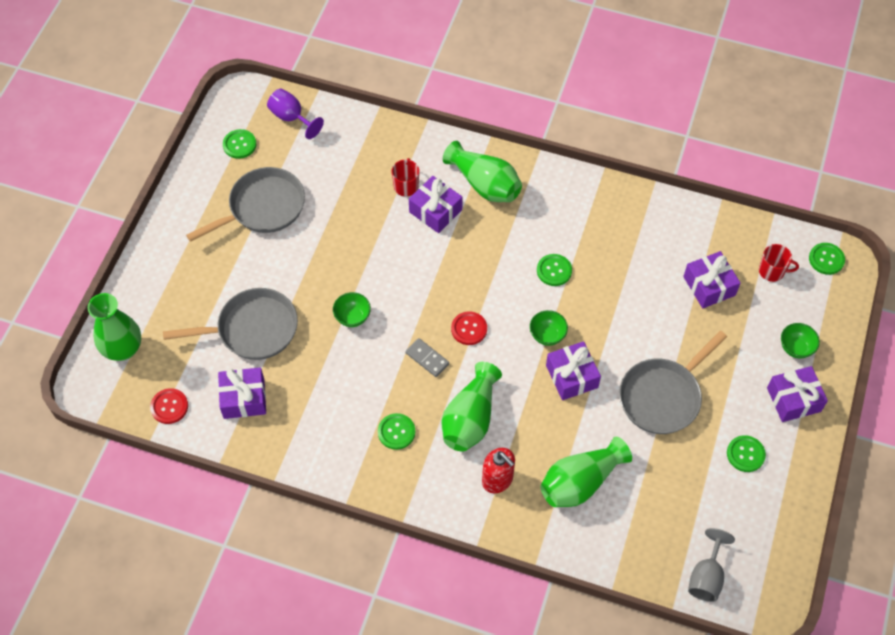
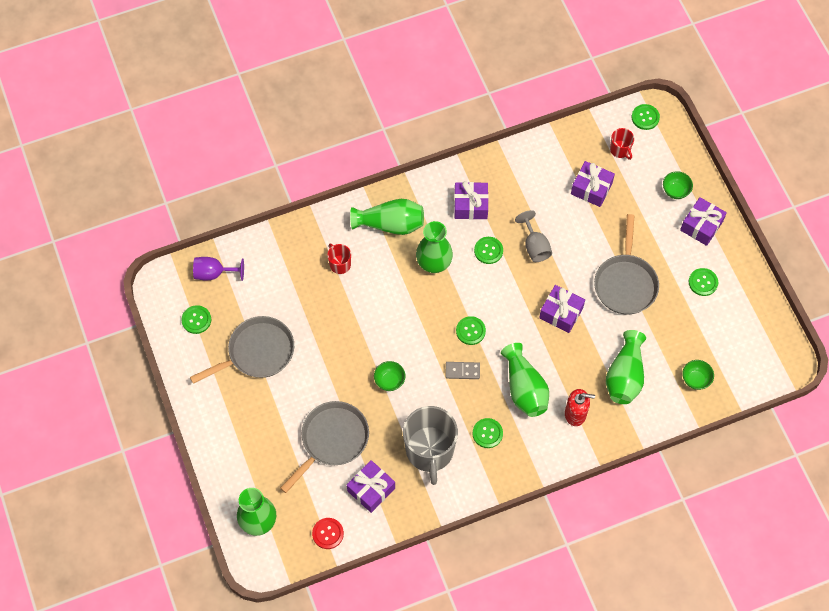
camera: 40 degrees left, 5 degrees up
grey pan [186,167,305,242] -> grey pan turned 45 degrees clockwise [190,316,294,384]
purple gift [409,176,463,233] -> purple gift moved to [454,181,489,219]
red button [451,311,487,345] -> green button [456,316,486,345]
green bowl [530,310,568,346] -> green bowl moved to [682,360,714,390]
grey goblet [688,528,735,602] -> grey goblet moved to [515,210,552,262]
red mug [759,244,799,282] -> red mug turned 90 degrees clockwise [610,128,634,160]
none -> grey mug [403,406,458,485]
none -> green vase [416,221,453,273]

